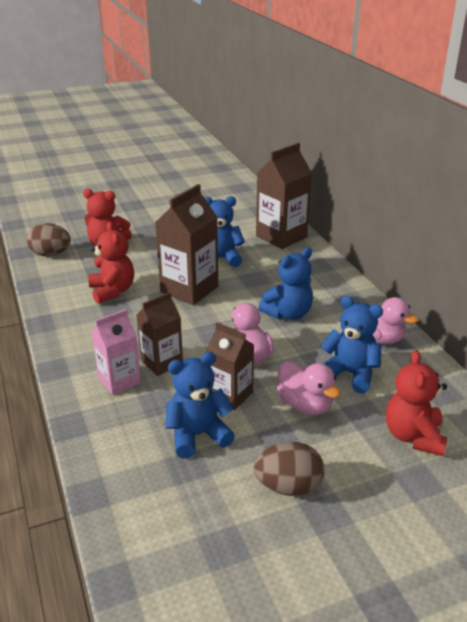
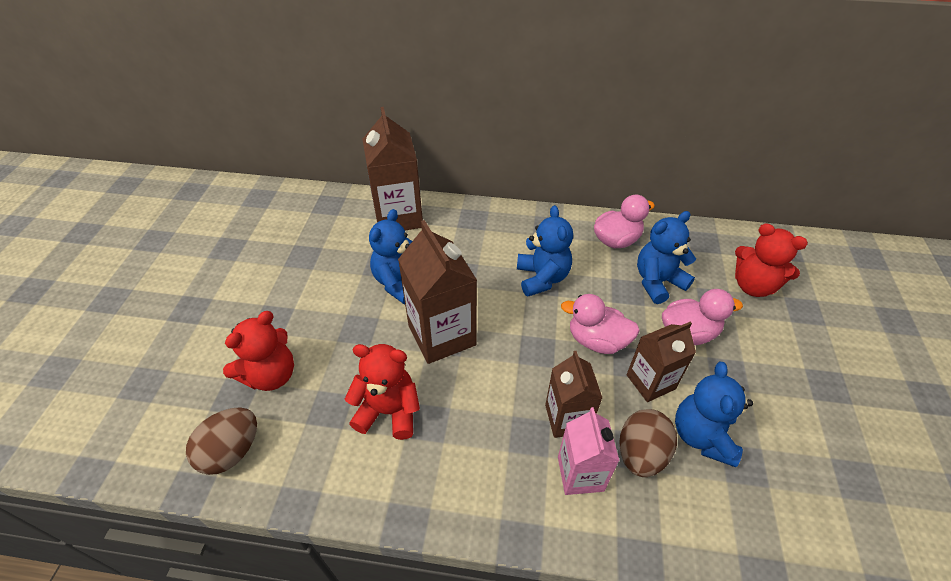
camera: 60 degrees left, 15 degrees up
brown egg [254,442,324,496] -> brown egg moved to [619,409,677,477]

